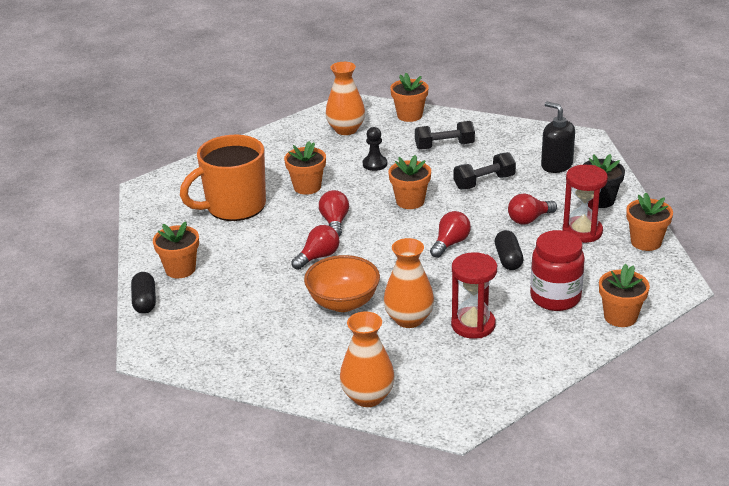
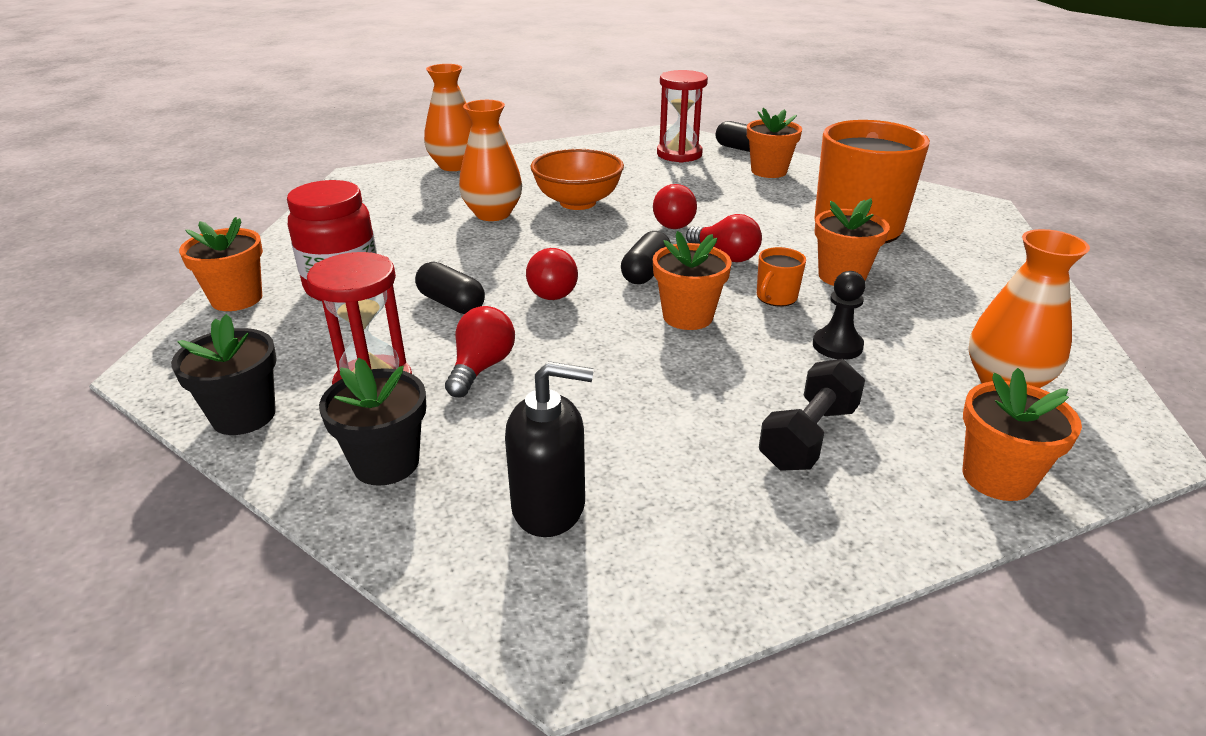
camera: 135 degrees right, 0 degrees up
red hourglass [451,252,497,339] -> red hourglass moved to [657,70,708,163]
black dumbbell [454,152,516,190] -> none
orange flower pot [626,192,673,251] -> black flower pot [171,314,277,435]
none -> black capsule [621,231,671,284]
none -> orange mug [757,247,806,306]

